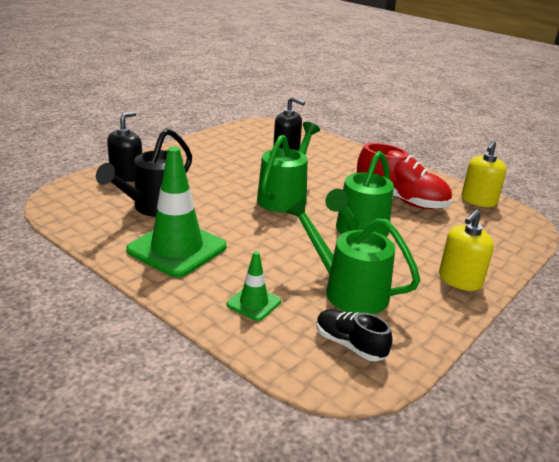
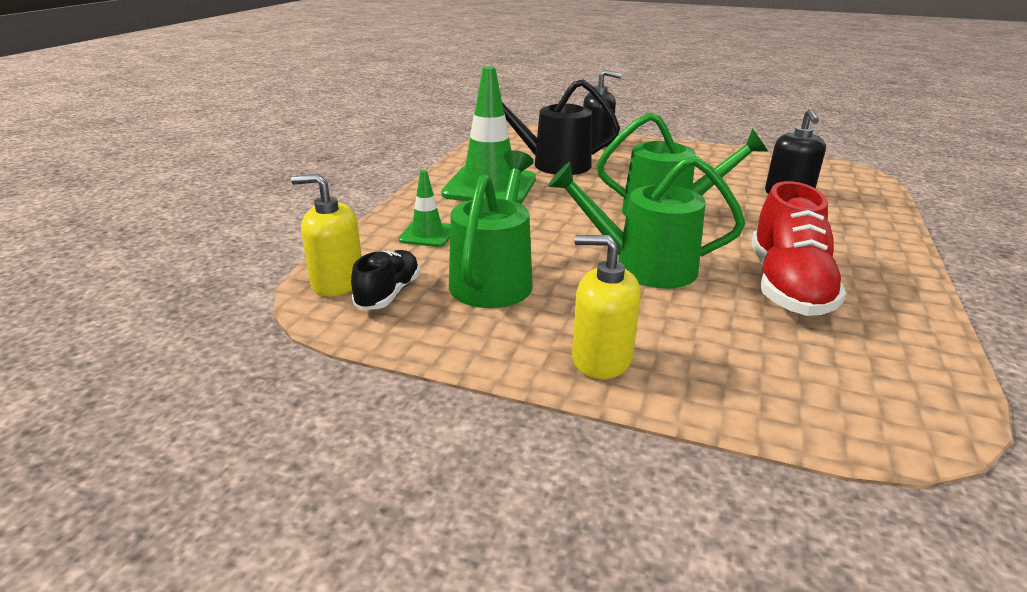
camera: 70 degrees right, 0 degrees up
yellow soap dispenser [461,141,507,207] -> yellow soap dispenser moved to [291,174,362,297]

